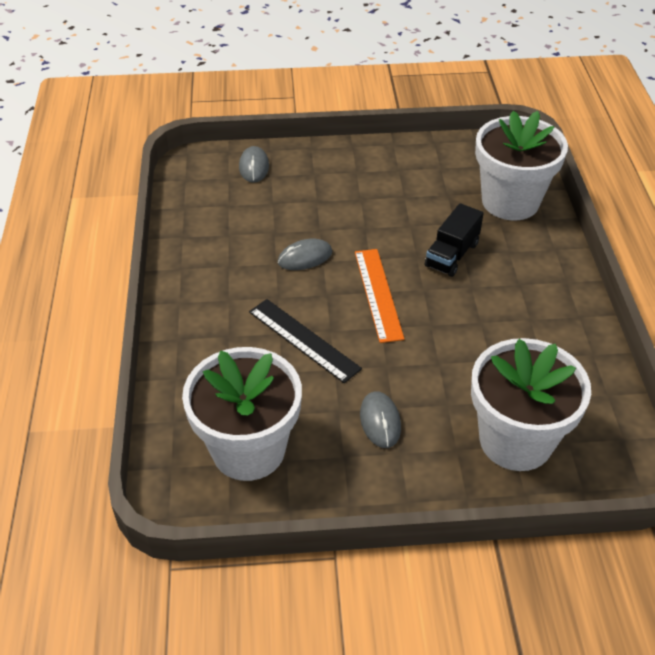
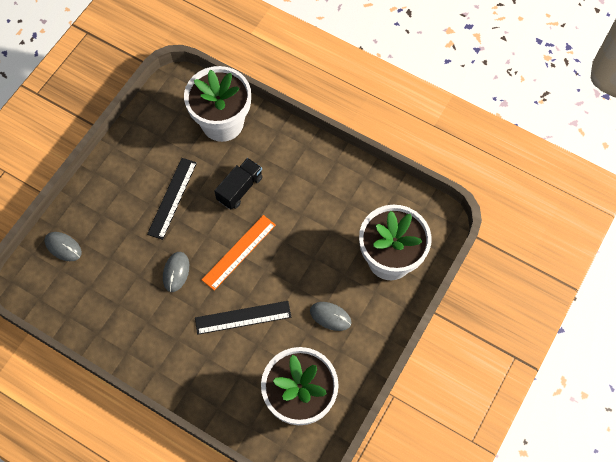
camera: 55 degrees left, 20 degrees up
orange ruler [355,249,404,343] -> orange ruler turned 75 degrees counterclockwise [202,215,276,291]
black truck [425,203,484,277] -> black truck turned 120 degrees counterclockwise [214,158,263,209]
none -> black ruler [147,158,197,240]

